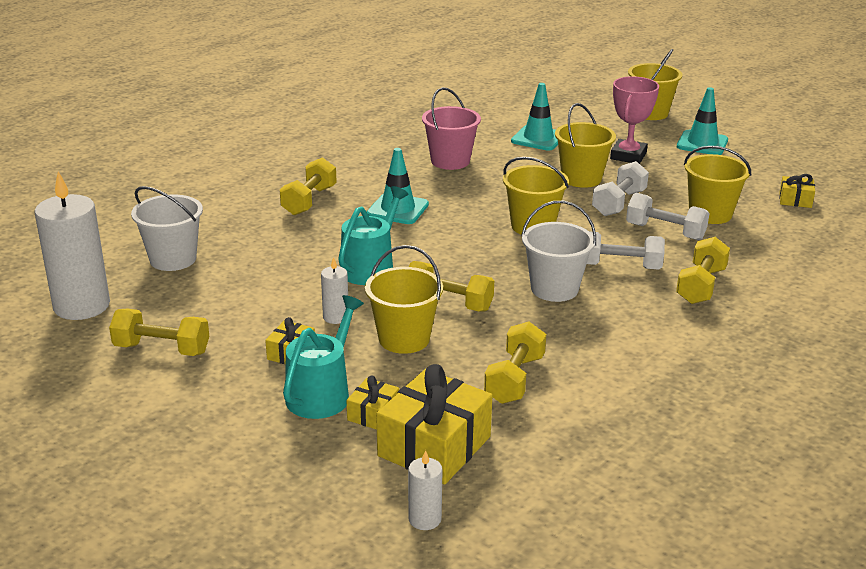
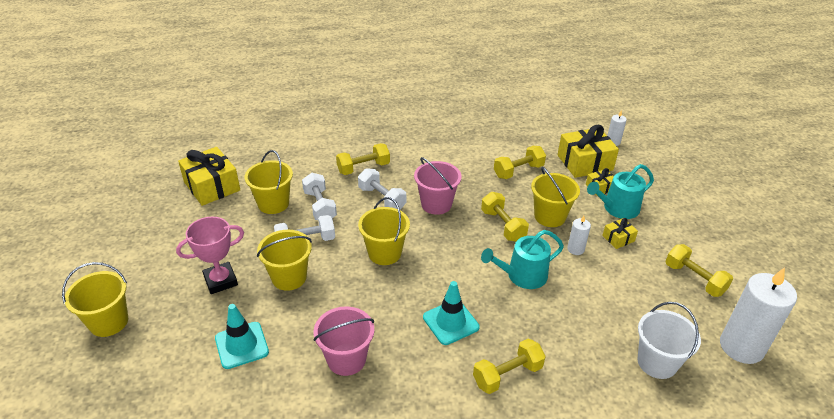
camera: 140 degrees left, 10 degrees up
white bucket [521,201,596,302] -> pink bucket [414,157,461,215]
turquoise traffic cone [677,87,728,155] -> none
yellow gift [779,174,815,208] -> yellow gift [178,147,240,206], size x2.04

